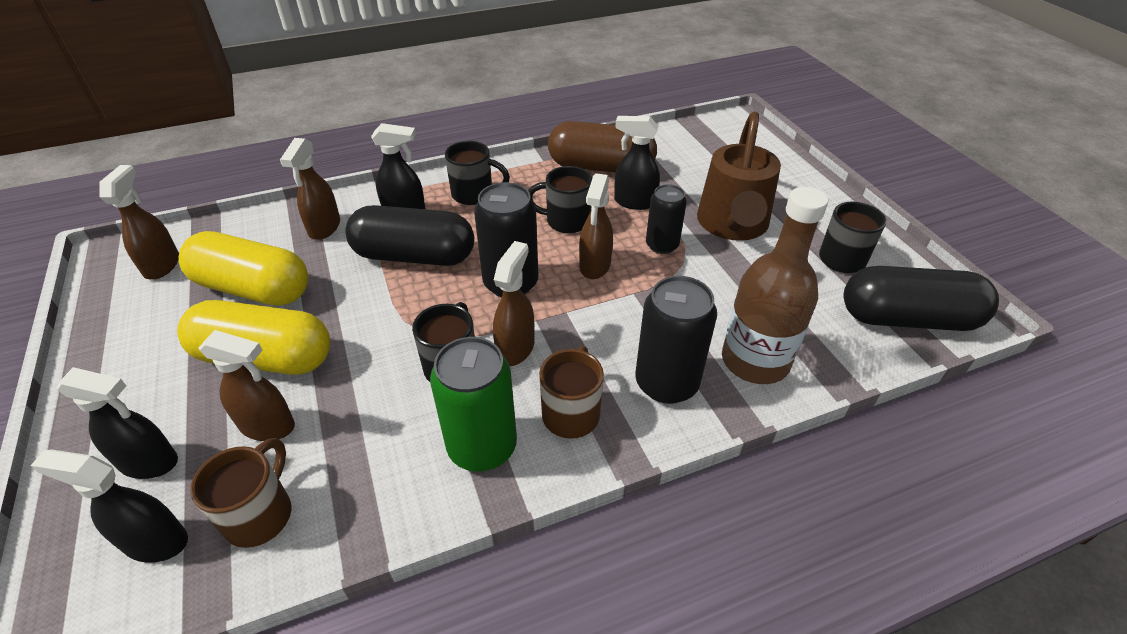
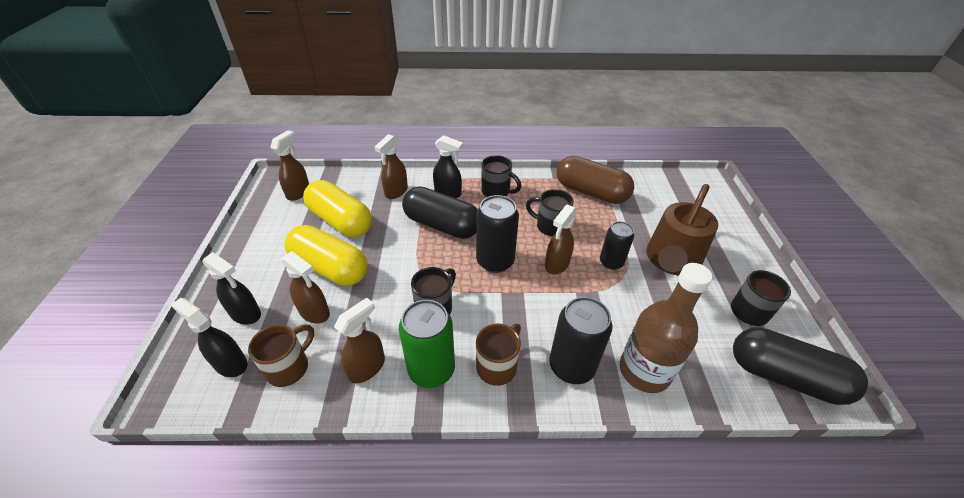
camera: 20 degrees right, 0 degrees up
brown spray bottle [493,241,535,366] -> brown spray bottle moved to [334,298,385,383]
black spray bottle [614,116,660,210] -> none

